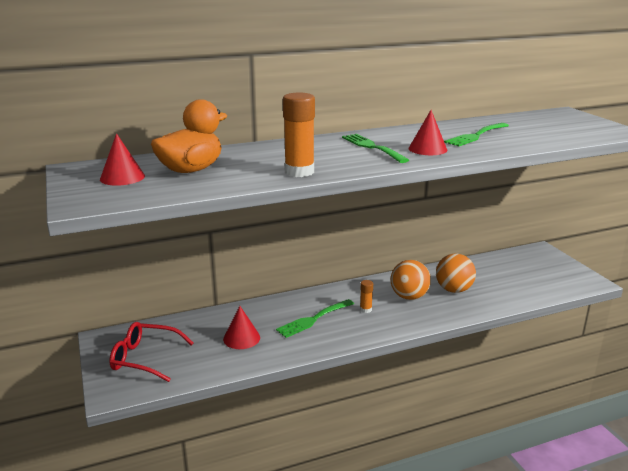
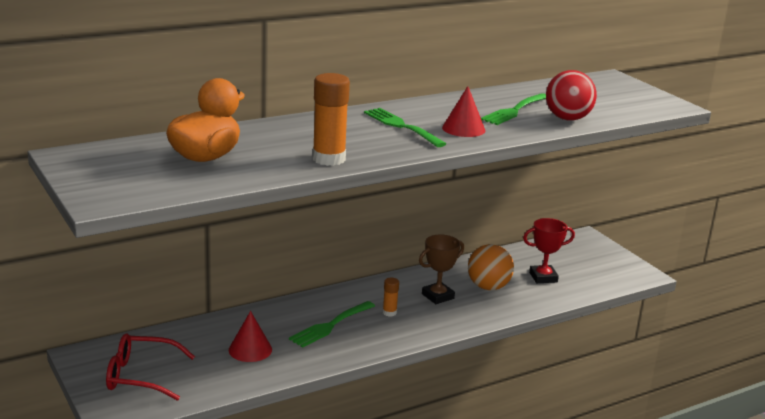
camera: 10 degrees left, 0 degrees up
red cone [100,133,145,186] -> none
orange ball [391,260,431,300] -> brown trophy [419,234,464,304]
none -> red trophy [523,218,575,283]
none -> red ball [546,70,597,121]

